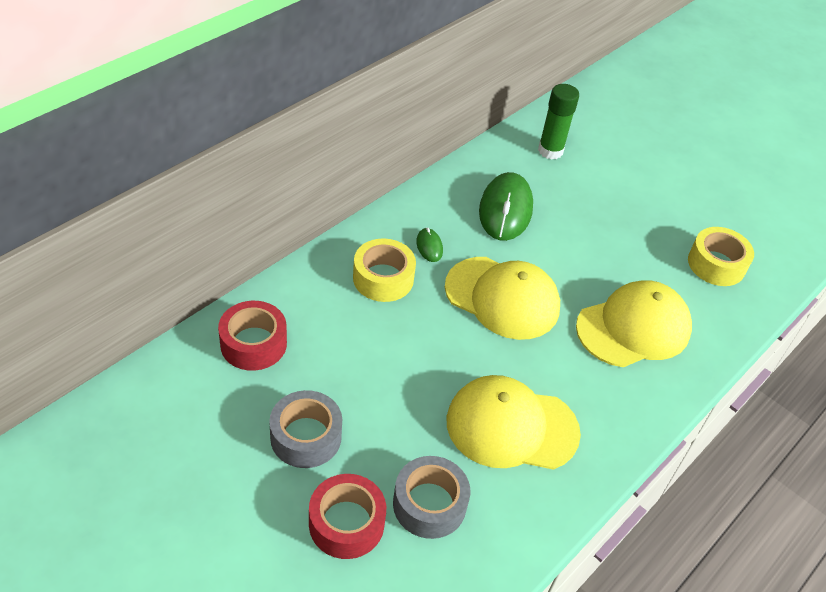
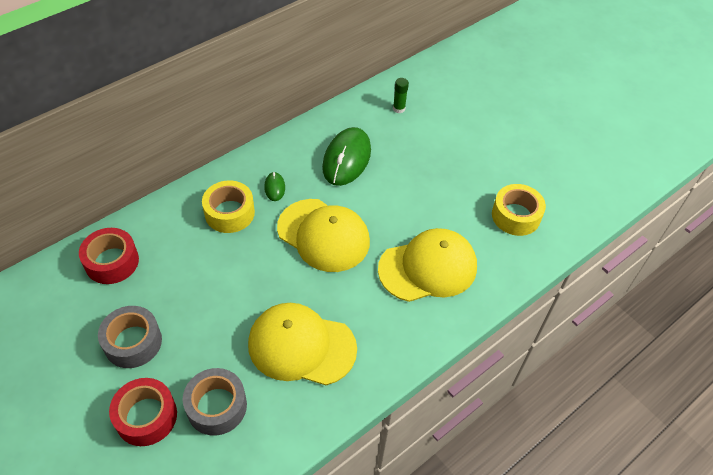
camera: 10 degrees right, 5 degrees up
green glue stick [538,84,579,159] -> green glue stick [393,78,409,113], size x0.58

